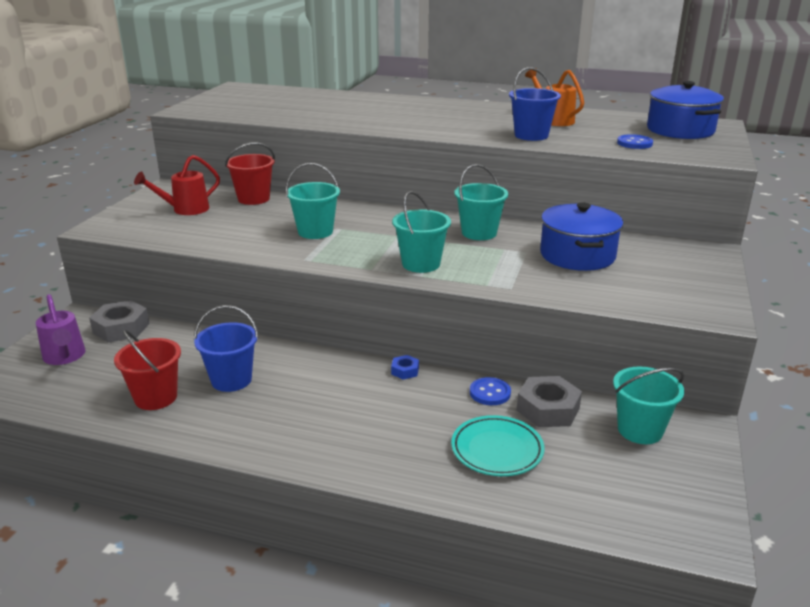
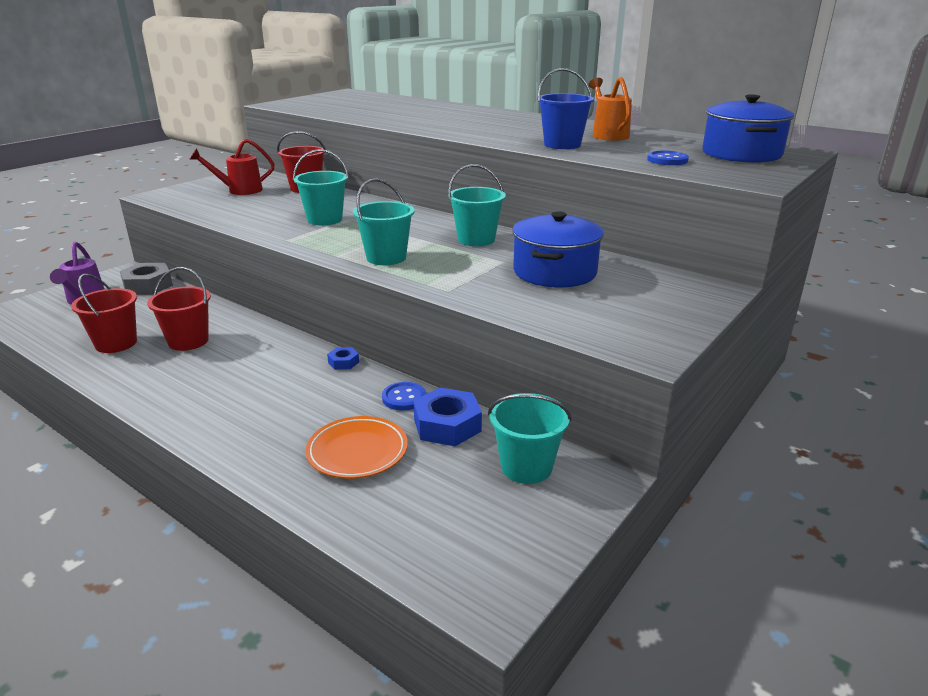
camera: 20 degrees right, 0 degrees up
blue bucket [194,305,259,392] -> red bucket [147,267,211,351]
turquoise plate [451,415,545,476] -> orange plate [306,416,408,479]
grey nut [517,376,582,427] -> blue nut [413,388,482,446]

